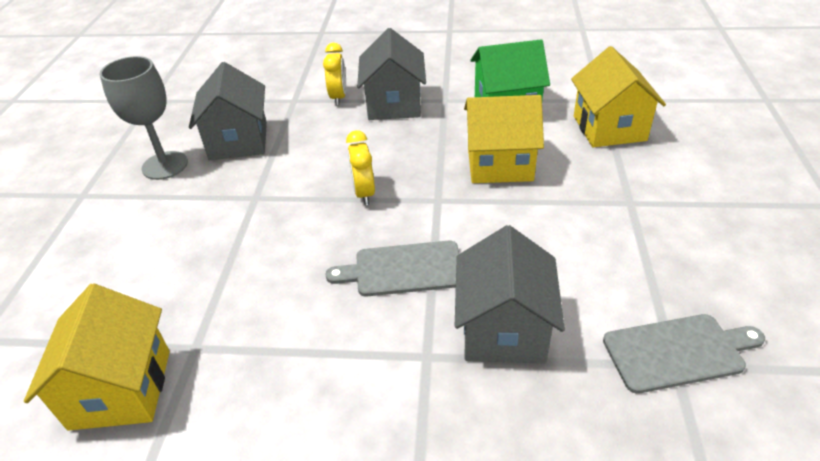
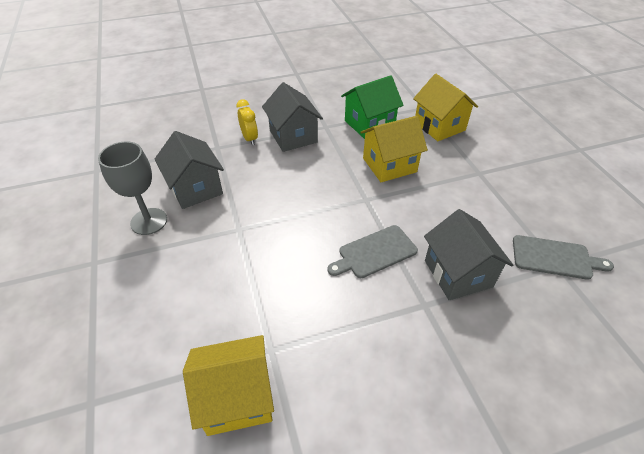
camera: 25 degrees left, 5 degrees up
yellow house [24,283,170,431] -> yellow house turned 75 degrees counterclockwise [183,335,274,436]
yellow clock [346,130,375,205] -> none
grey cutting board [603,314,765,394] -> grey cutting board turned 45 degrees clockwise [513,235,614,280]

